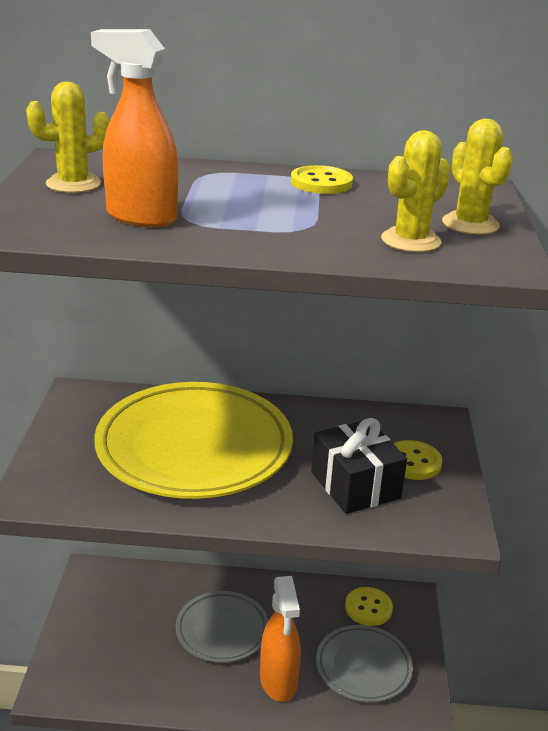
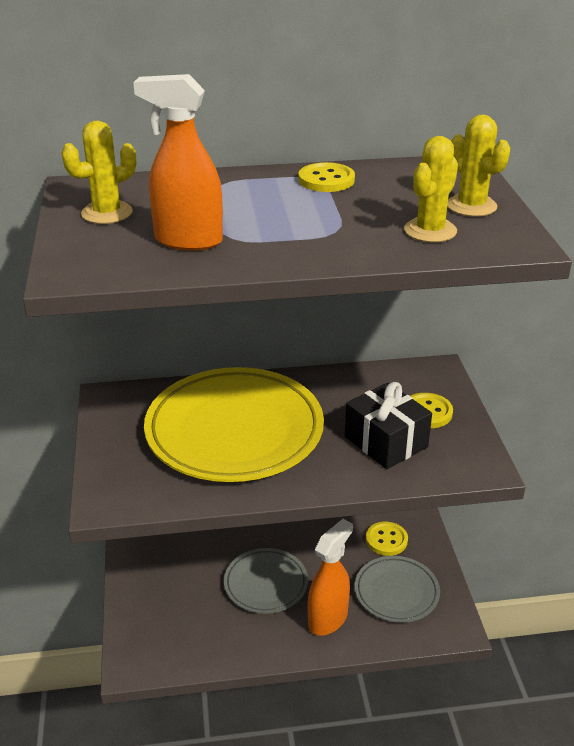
camera: 10 degrees left, 5 degrees up
orange spray bottle [260,576,301,702] -> orange spray bottle turned 120 degrees counterclockwise [308,519,353,636]

